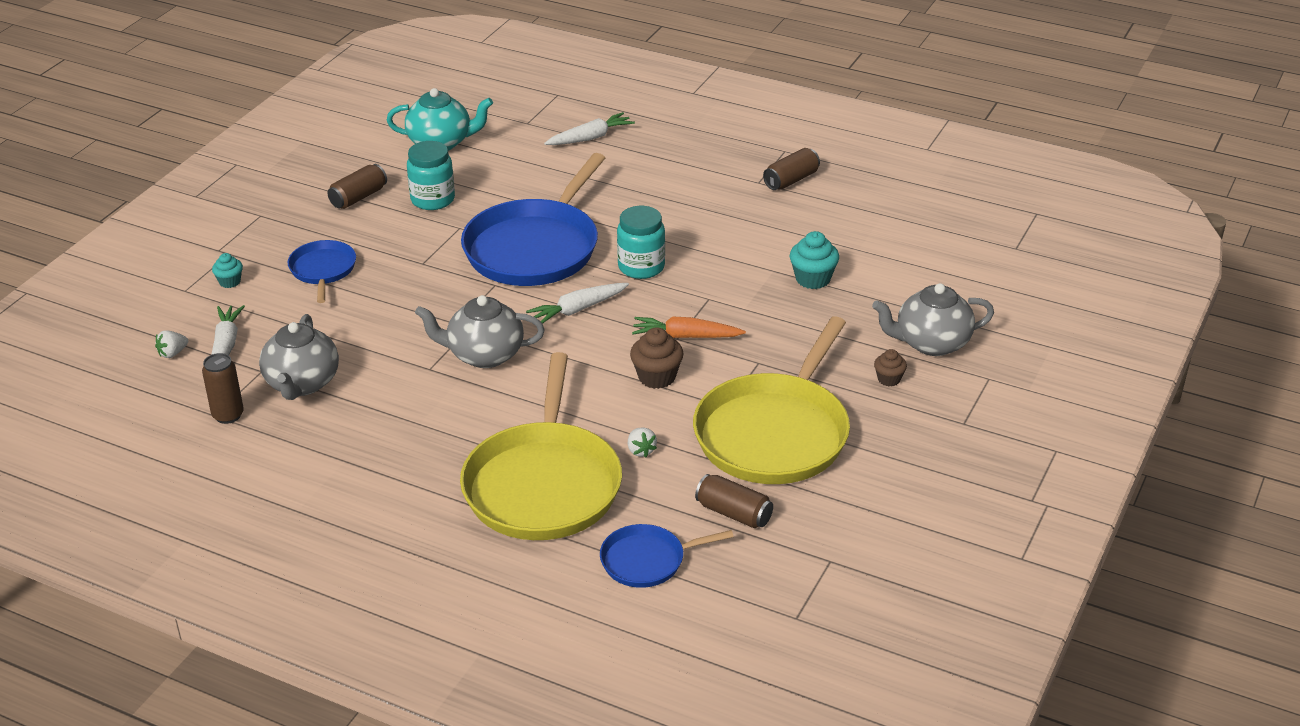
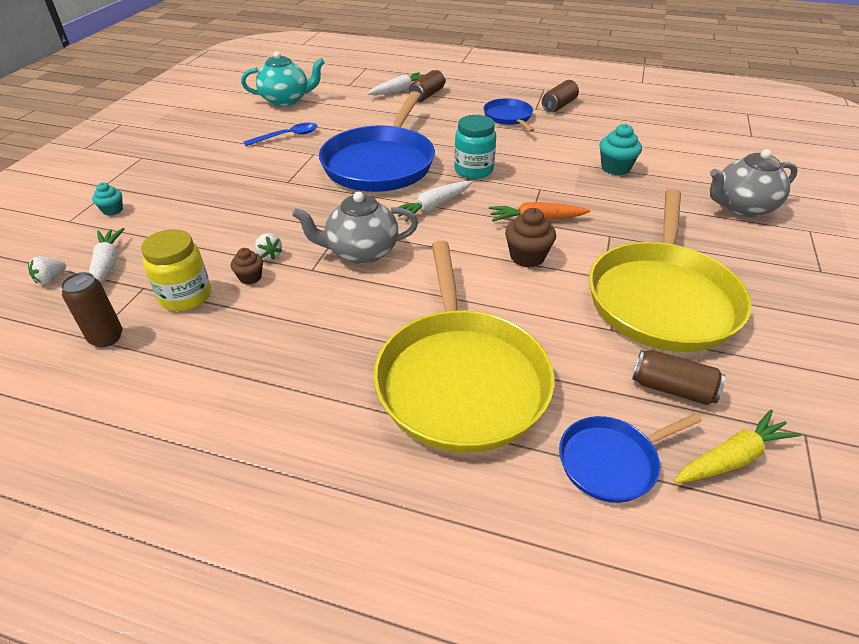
camera: 10 degrees left, 5 degrees up
grey teapot [259,314,339,400] -> yellow jar [141,229,211,311]
blue pan [287,240,356,303] -> blue pan moved to [483,98,535,132]
brown can [327,164,387,209] -> brown can moved to [409,70,446,102]
turquoise jar [407,141,455,210] -> blue spoon [243,123,317,146]
white strawberry [628,427,657,457] -> white strawberry moved to [255,233,282,260]
brown cupcake [874,349,907,386] -> brown cupcake moved to [231,248,263,285]
none -> yellow carrot [674,410,801,483]

